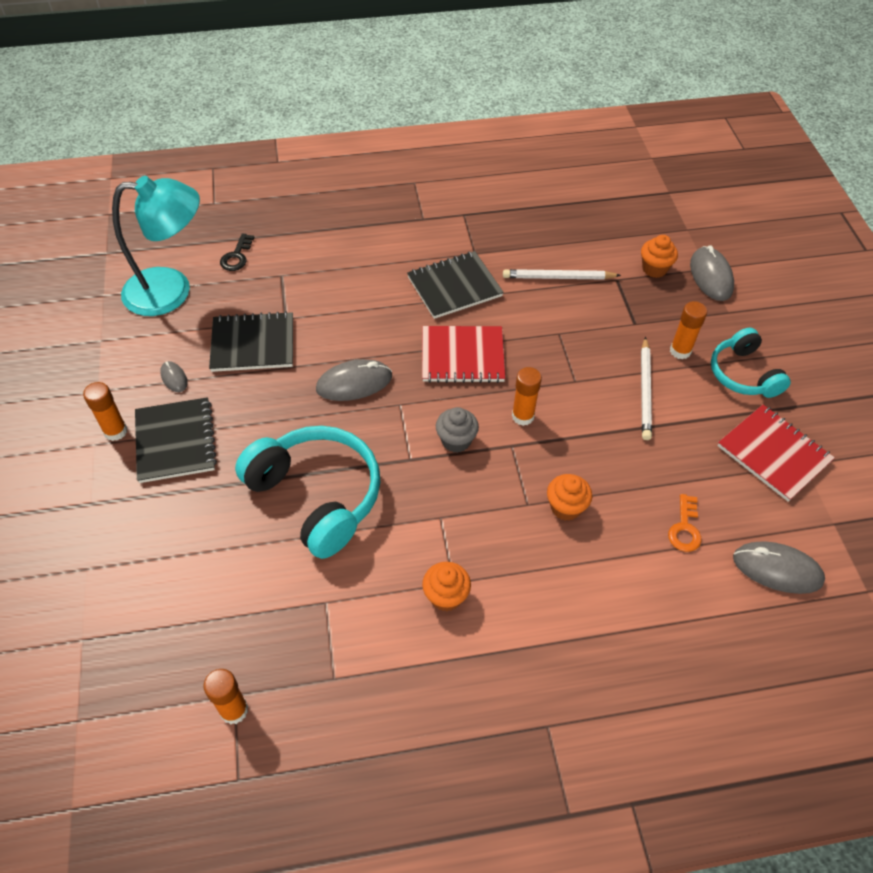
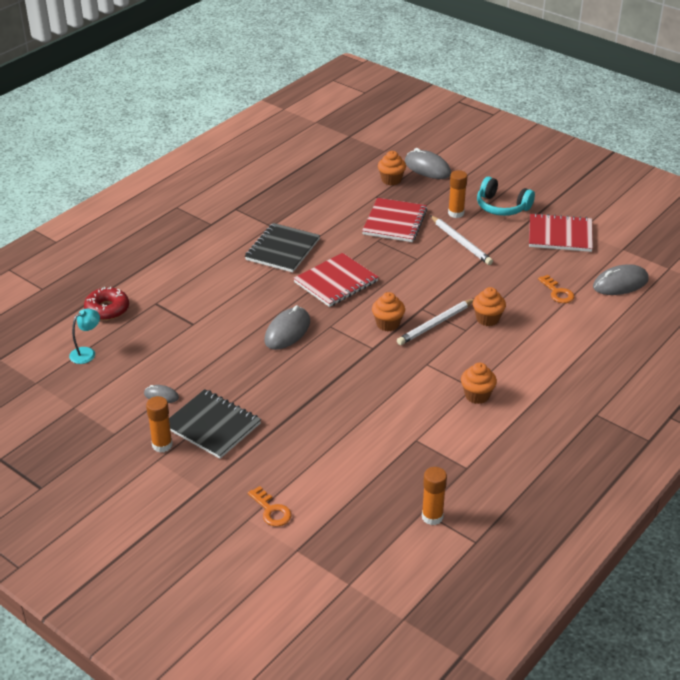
camera: 40 degrees left, 15 degrees down
turquoise lamp [112,176,200,316] -> turquoise lamp [69,309,100,364], size x0.42
black notebook [209,311,293,372] -> none
black key [220,233,255,271] -> red donut [84,287,129,320]
turquoise headphones [235,426,381,559] -> none
grey cupcake [436,407,479,453] -> orange cupcake [372,292,405,331]
white pencil [503,269,621,280] -> white pencil moved to [397,299,474,345]
orange glue stick [512,367,542,426] -> none
none -> orange key [248,486,291,527]
none -> red notebook [362,198,427,242]

